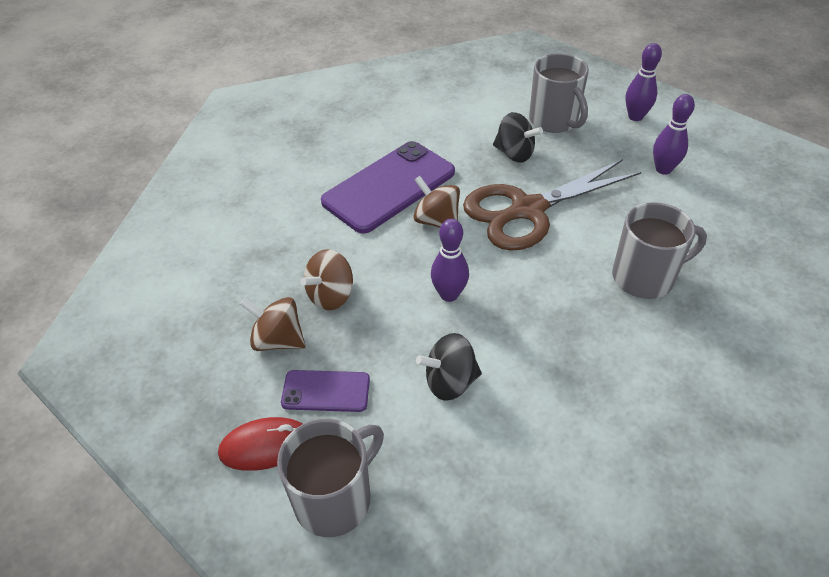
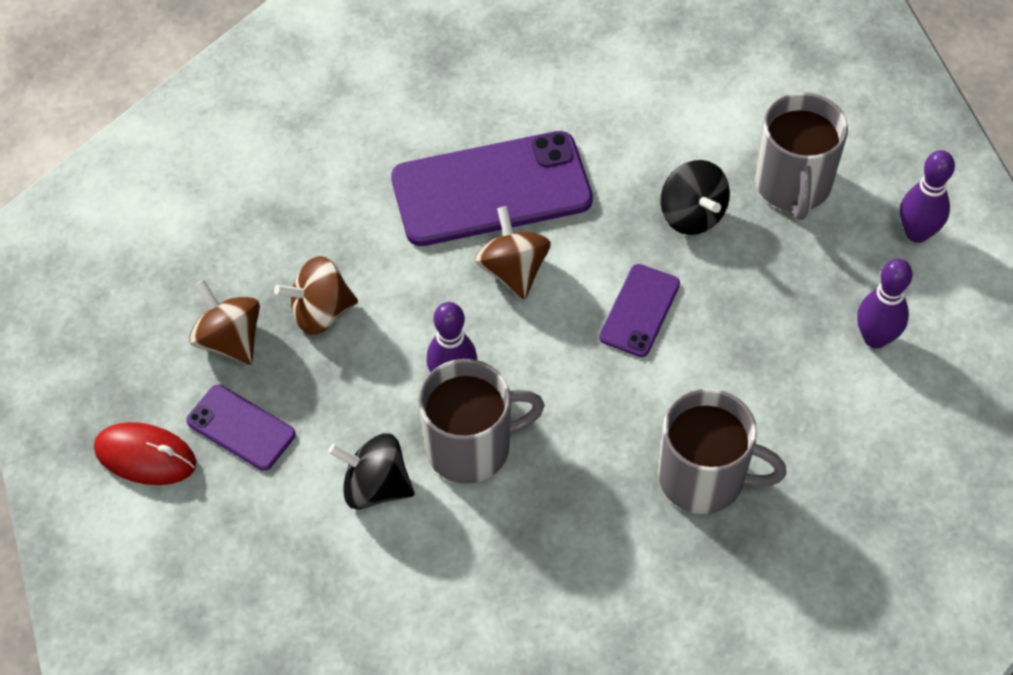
camera: 30 degrees right, 10 degrees up
grey mug [277,419,384,537] -> grey mug moved to [418,359,545,484]
brown scissors [463,159,641,251] -> purple phone [599,264,680,357]

